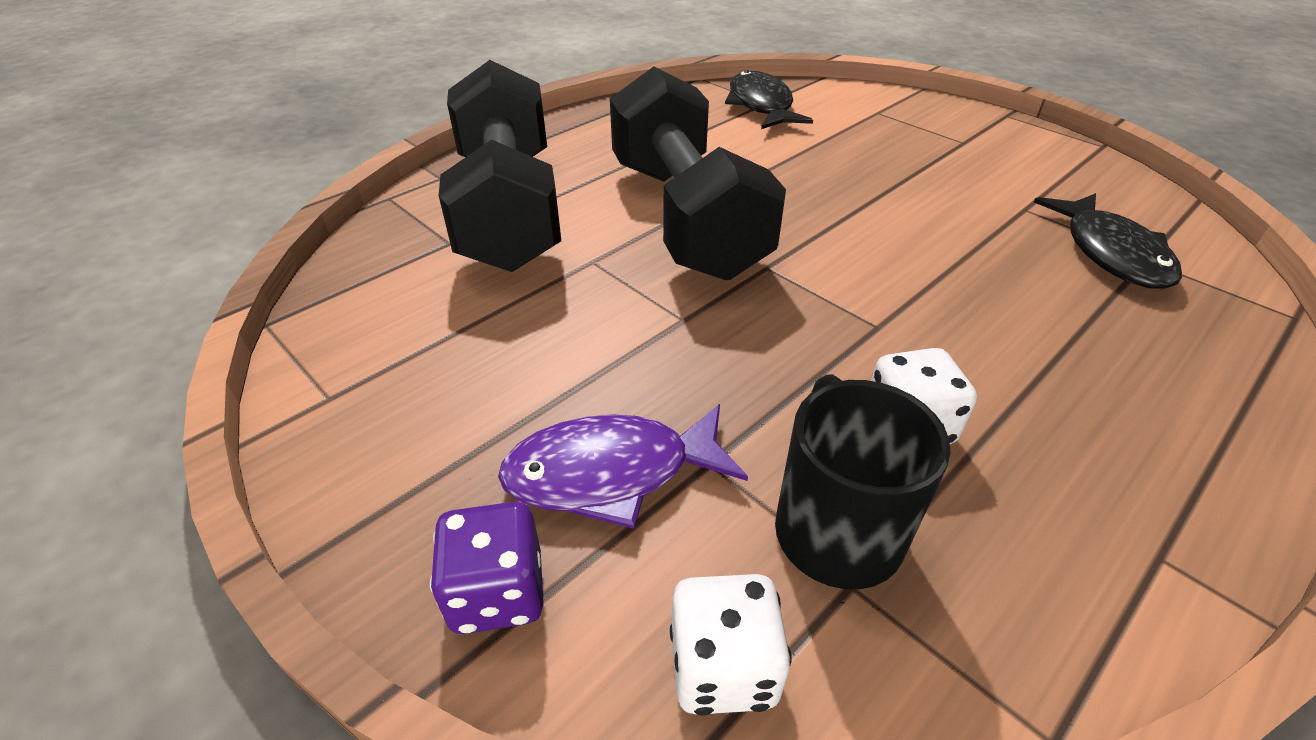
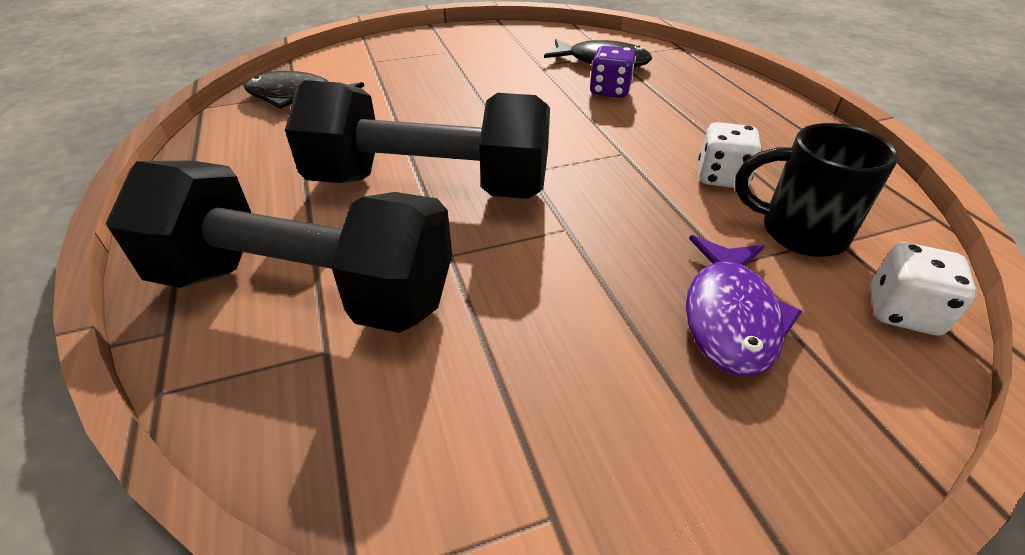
camera: 65 degrees left, 0 degrees up
purple dice [430,502,544,634] -> purple dice moved to [590,46,636,98]

